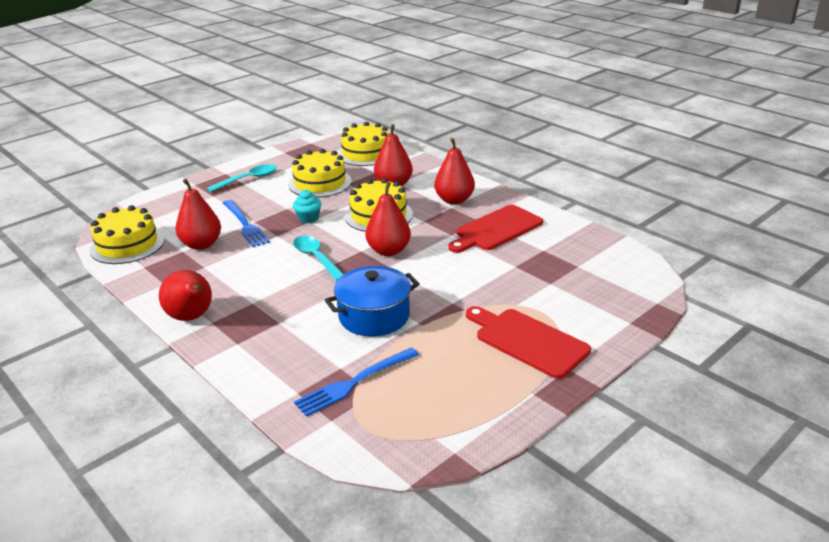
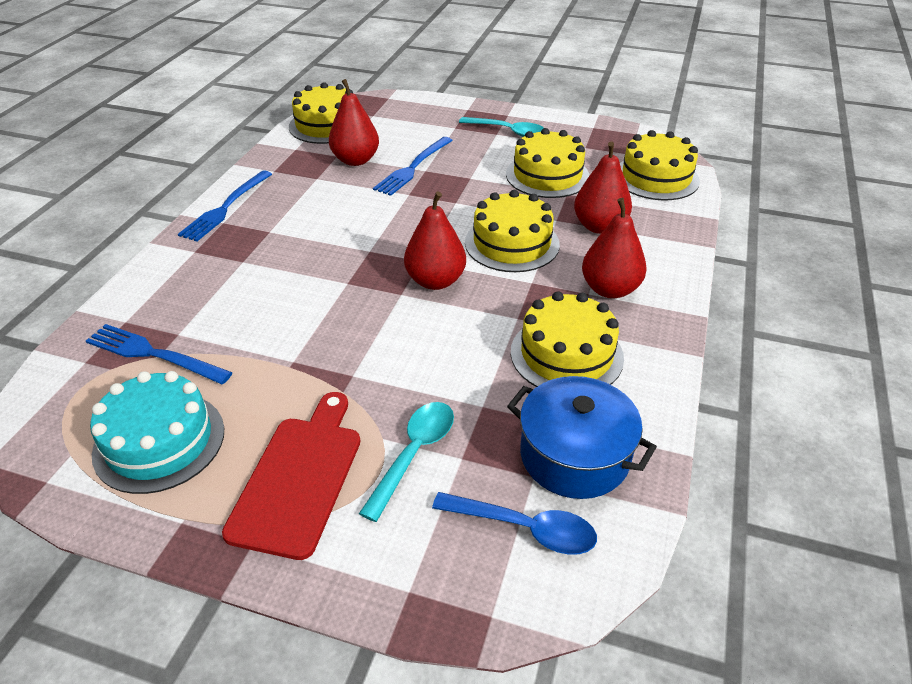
camera: 60 degrees right, 10 degrees up
red pear [159,270,212,321] -> blue fork [178,170,272,241]
turquoise cupcake [293,190,321,223] -> none
turquoise spoon [293,236,344,281] -> turquoise spoon moved to [359,402,454,522]
blue pot [325,266,420,336] -> blue pot moved to [507,376,657,499]
red cutting board [448,205,543,253] -> yellow cake [511,291,624,387]
none -> turquoise cake [90,371,224,494]
none -> blue spoon [432,492,597,555]

